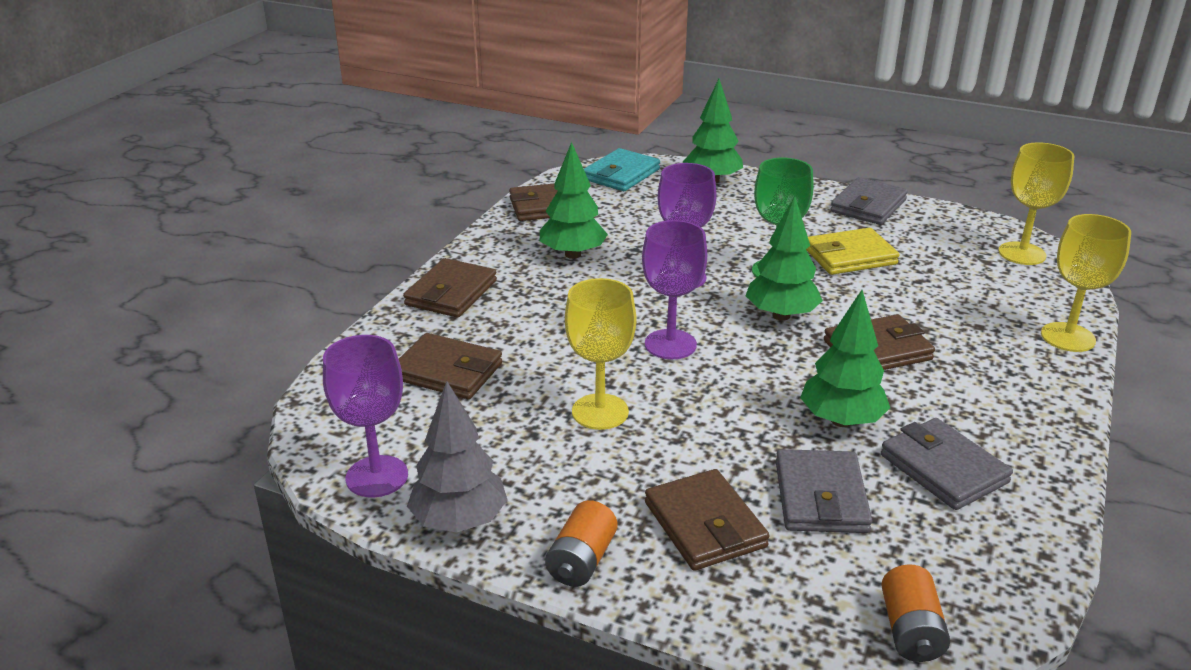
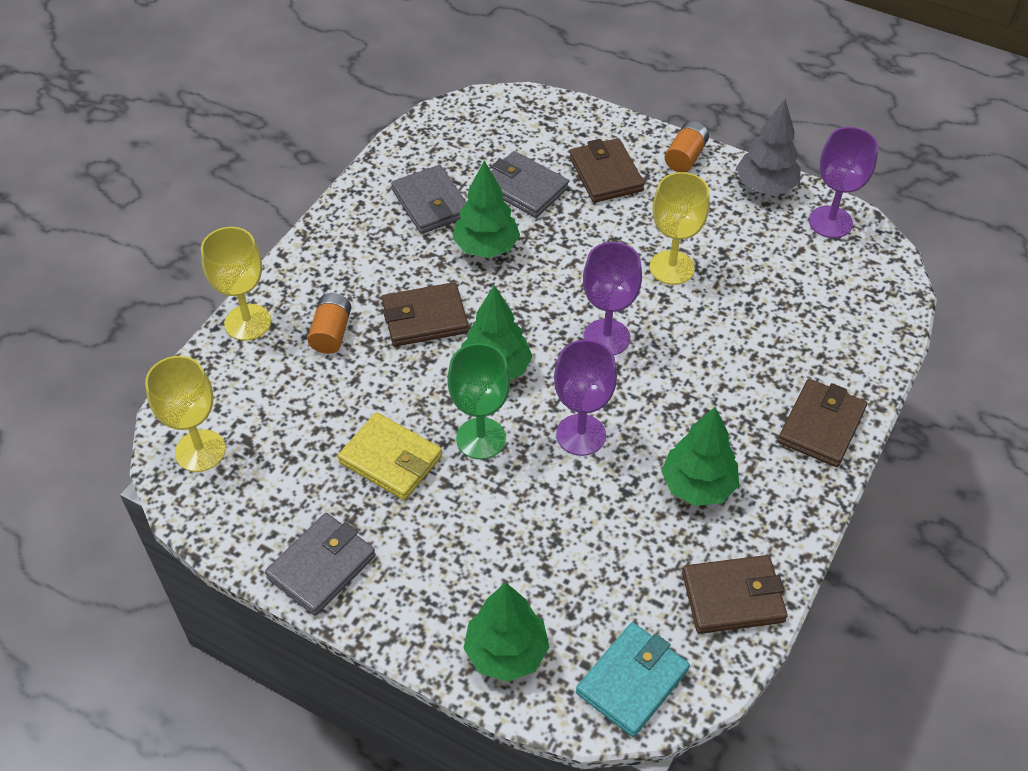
camera: 175 degrees left, 20 degrees up
brown wallet [399,333,502,399] -> none
grey wallet [776,449,873,533] -> grey wallet turned 60 degrees counterclockwise [491,151,569,218]
yellow wallet [806,228,900,275] -> yellow wallet turned 45 degrees clockwise [338,412,442,500]
orange battery [881,564,950,662] -> orange battery moved to [307,293,351,354]

